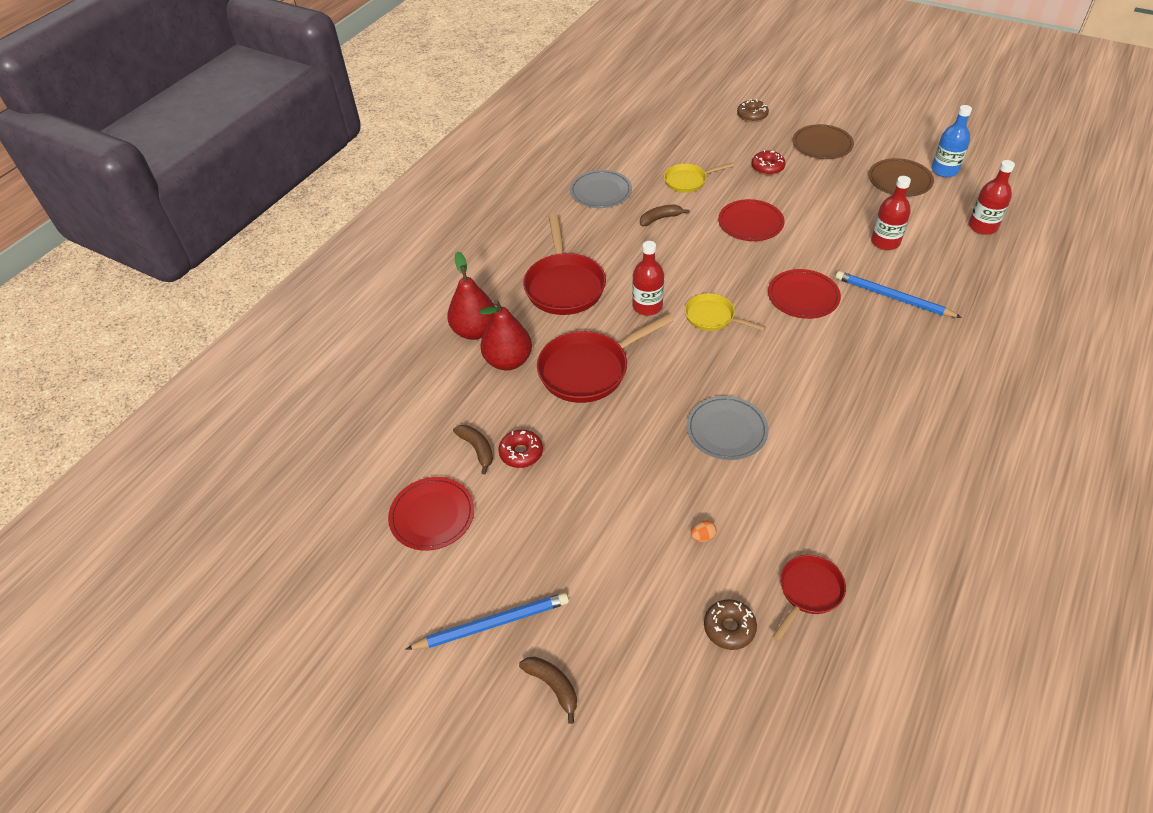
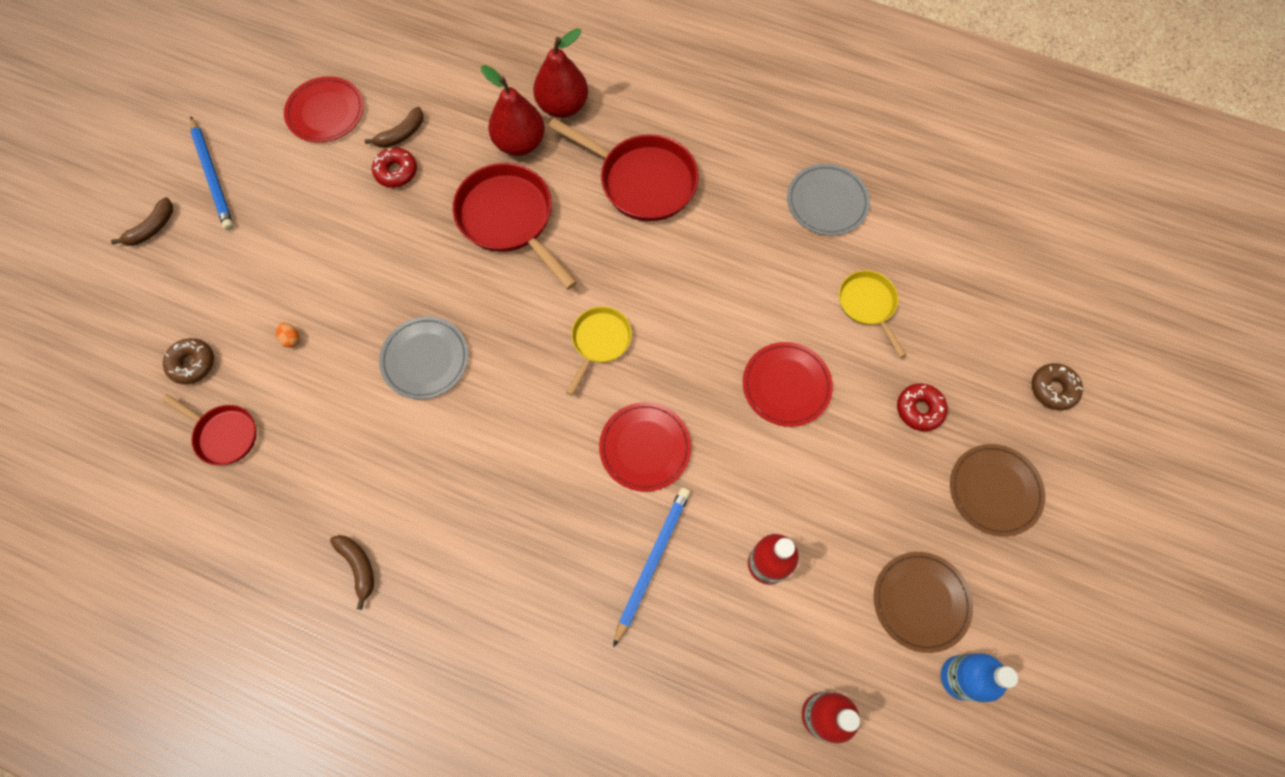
camera: 80 degrees right, 20 degrees up
red pan [523,214,606,315] -> red pan turned 135 degrees counterclockwise [548,118,699,221]
red bottle [632,241,664,316] -> none
brown banana [640,205,690,226] -> brown banana moved to [330,535,374,610]

